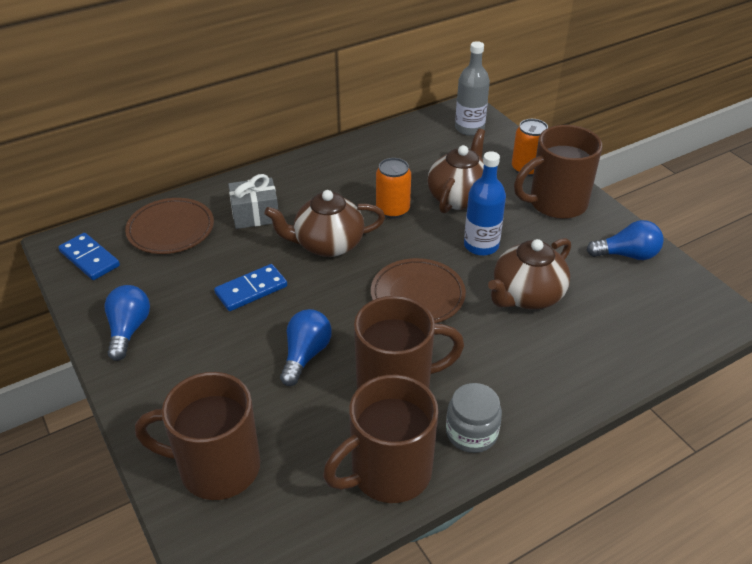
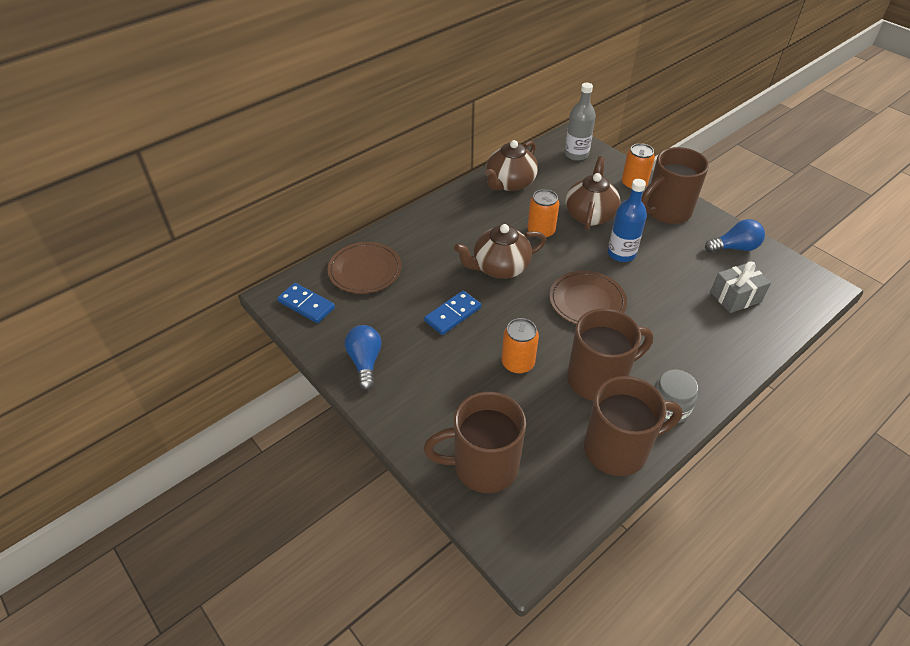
camera: 10 degrees left, 5 degrees up
grey gift [228,174,278,229] -> grey gift moved to [710,261,771,313]
blue light bulb [280,309,332,386] -> orange can [502,318,539,374]
brown mug [323,375,438,503] -> brown mug turned 150 degrees counterclockwise [584,376,683,476]
brown teapot [488,238,571,310] -> brown teapot moved to [485,140,538,191]

